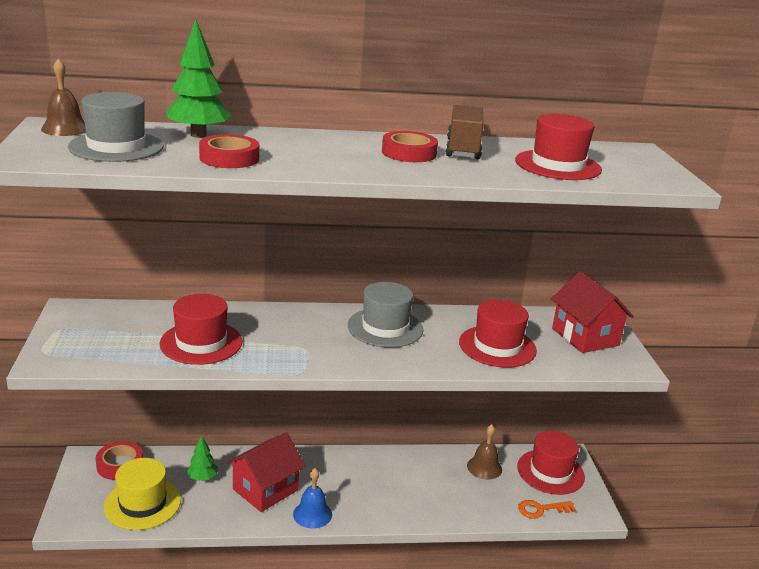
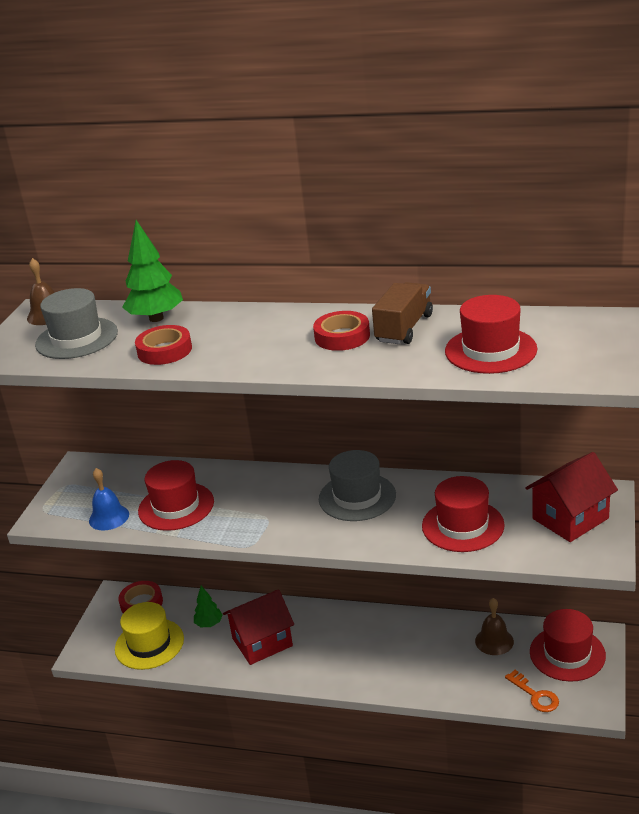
camera: 25 degrees right, 5 degrees up
blue bell [293,468,332,528] -> blue bell moved to [89,468,129,531]
orange key [518,500,576,519] -> orange key turned 135 degrees counterclockwise [505,670,559,712]
red house [551,272,634,353] -> red house turned 60 degrees clockwise [525,452,618,542]

